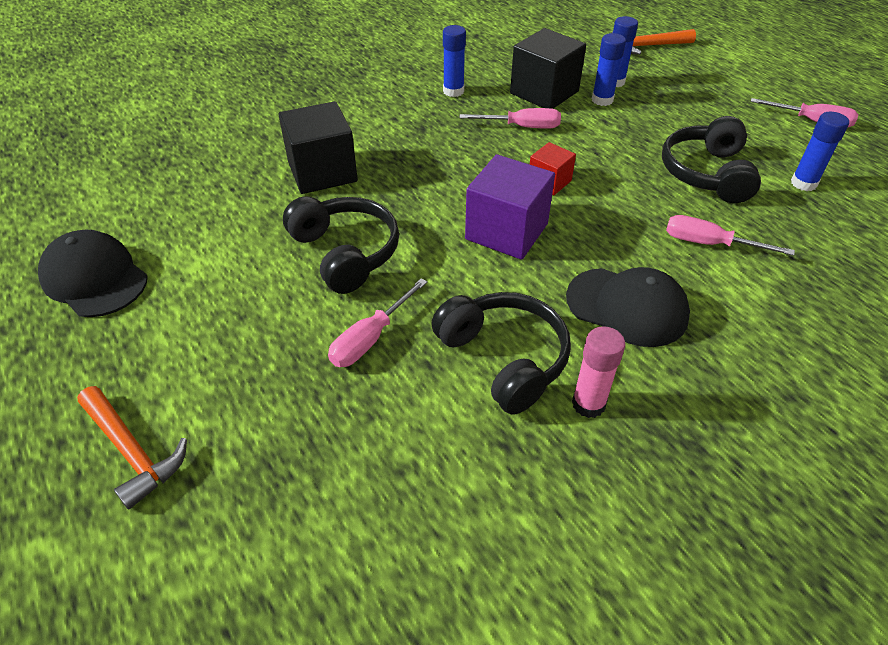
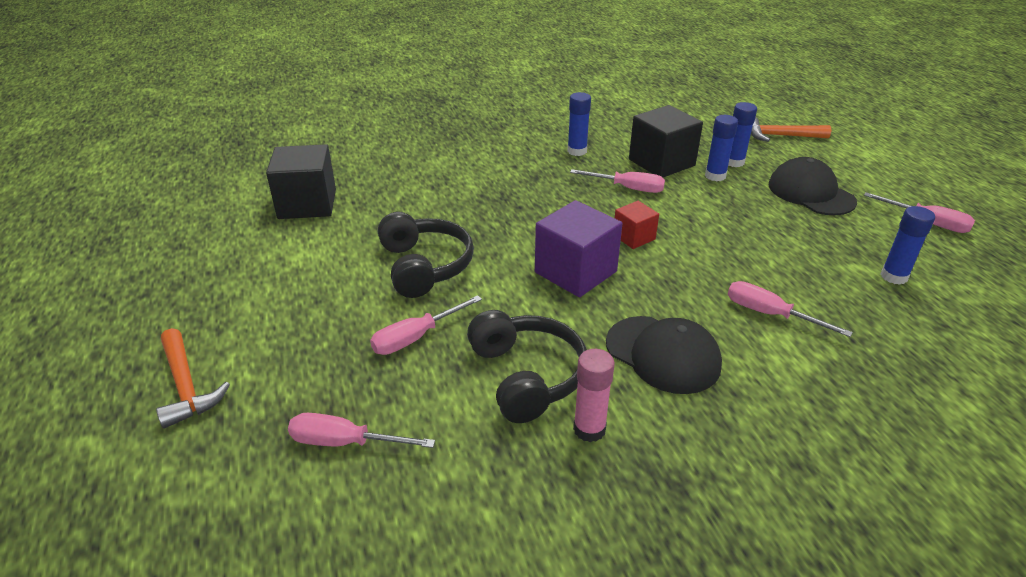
camera: 15 degrees right, 10 degrees down
black cap [38,230,148,317] -> black cap moved to [769,157,857,215]
black cube [278,101,358,194] -> black cube moved to [266,144,336,219]
black headphones [662,116,761,203] -> none
none -> pink screwdriver [288,413,435,448]

